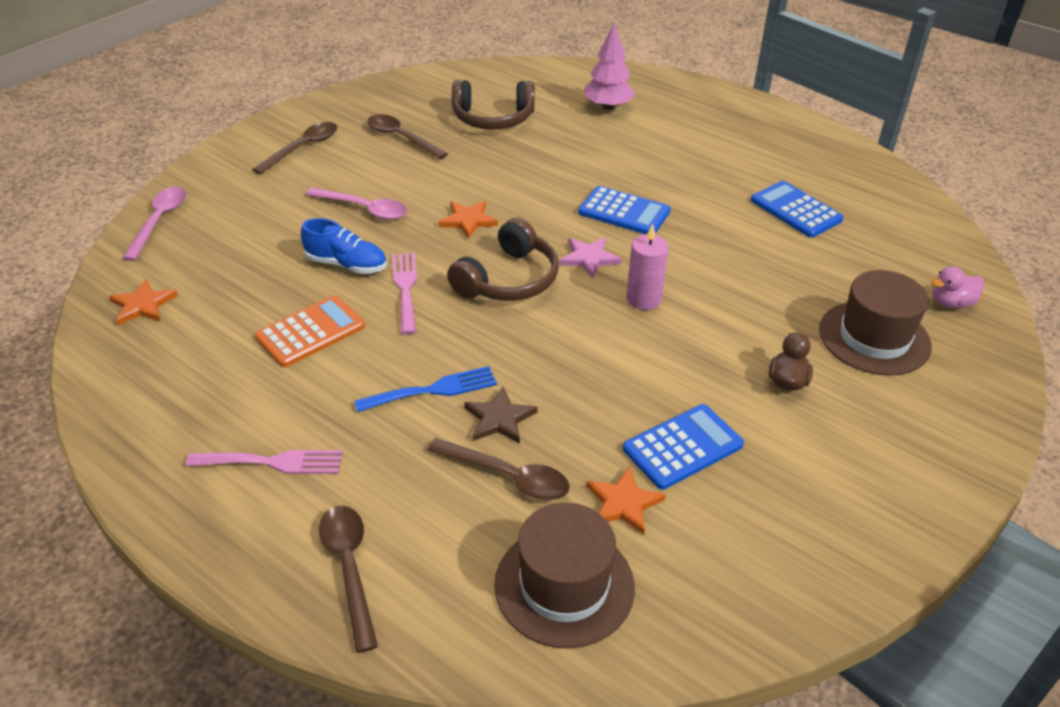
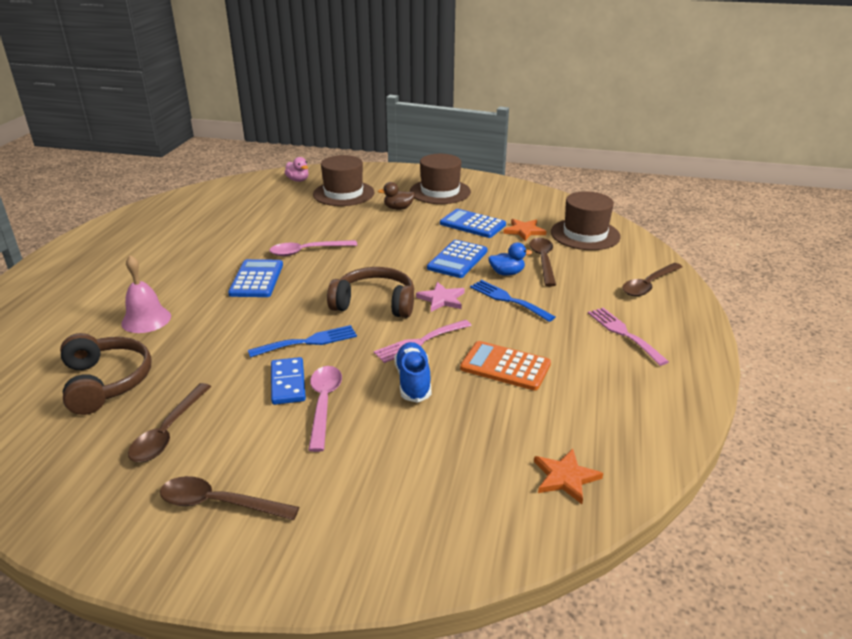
camera: 115 degrees left, 10 degrees down
pink spoon [122,187,186,261] -> pink spoon moved to [269,240,357,256]
orange star [439,201,498,239] -> blue fork [248,325,357,358]
brown star [464,386,537,444] -> blue duck [488,243,532,276]
pink star [559,237,621,278] -> pink star moved to [416,282,465,312]
pink tree [584,23,636,110] -> none
pink candle [626,224,668,310] -> none
blue calculator [751,181,843,238] -> blue calculator moved to [427,240,488,278]
none -> pink bell [121,255,171,333]
none -> blue domino [271,357,306,405]
none -> brown hat [410,154,471,204]

